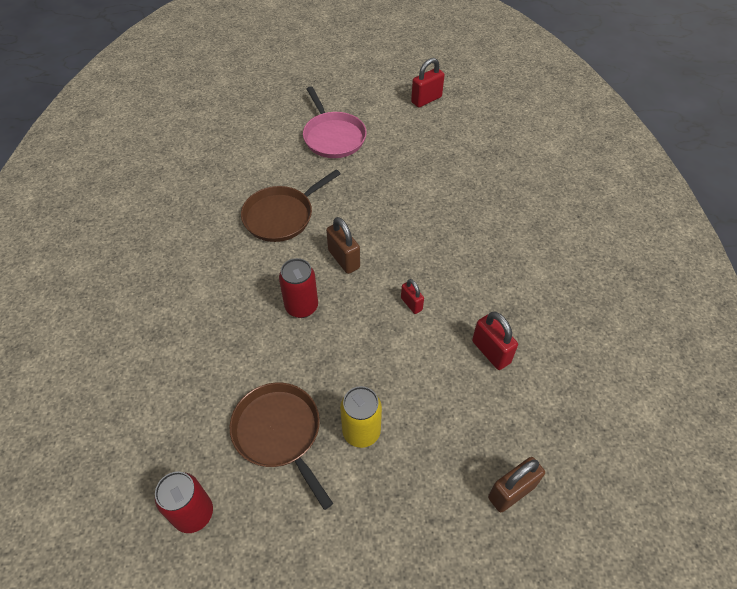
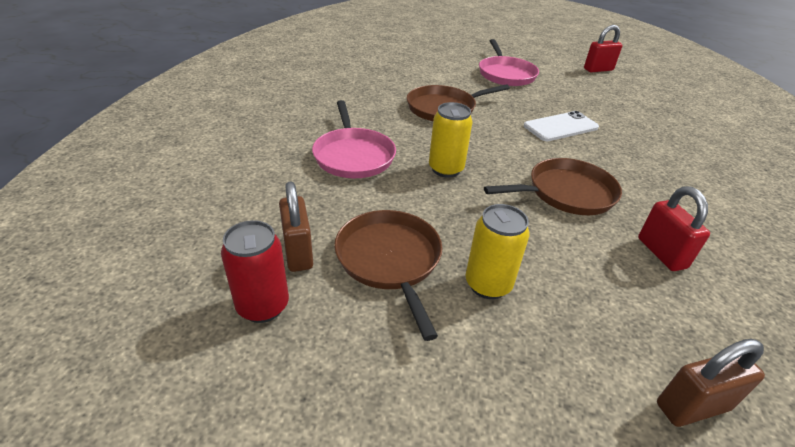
camera: 15 degrees right, 15 degrees down
red can [279,258,318,318] -> yellow can [429,102,473,178]
brown padlock [326,217,360,274] -> brown padlock moved to [279,182,313,272]
red padlock [401,279,424,314] -> brown pan [484,158,622,215]
none -> pink pan [312,100,396,178]
none -> white phone [524,111,599,141]

